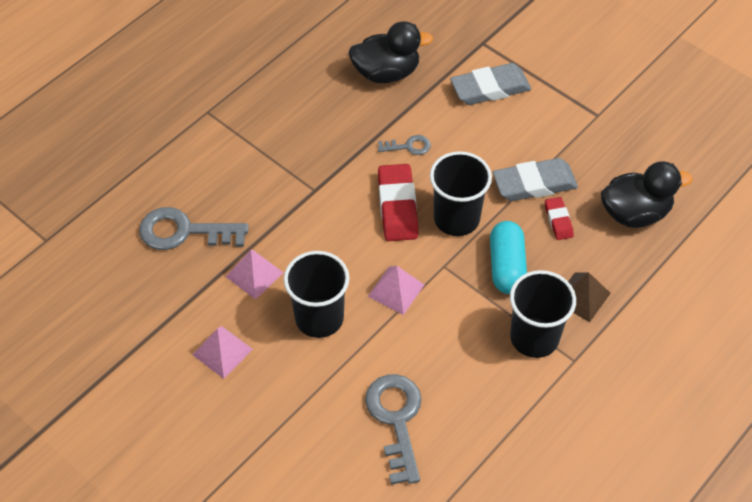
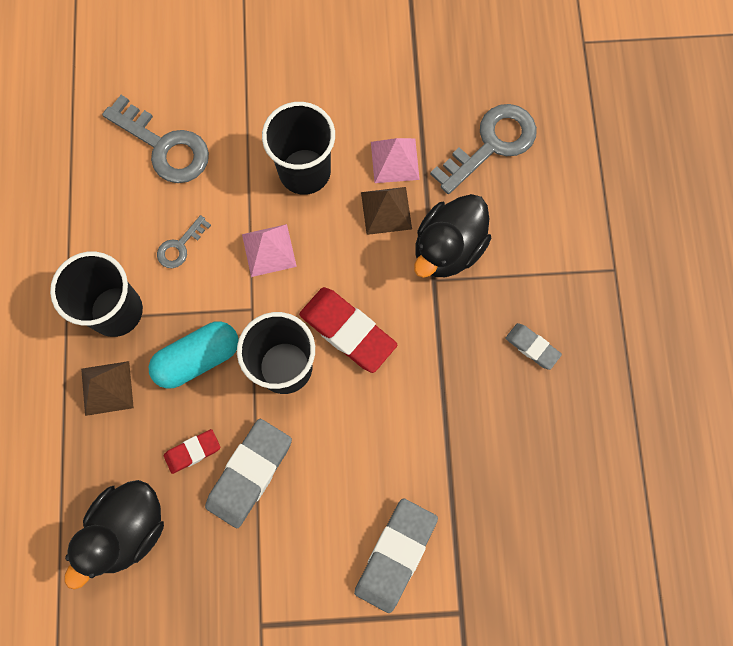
camera: 135 degrees right, 20 degrees up
pink pyramid [192,326,253,379] -> none
black duck [348,21,433,83] -> black duck moved to [414,194,491,278]
grey key [378,135,431,155] -> grey key moved to [157,215,211,268]
turquoise capsule [490,221,527,294] -> turquoise capsule turned 75 degrees counterclockwise [149,321,238,389]
red eraser [545,197,574,240] -> red eraser turned 60 degrees counterclockwise [164,429,220,474]
none -> brown pyramid [361,187,412,235]
none -> grey eraser [505,323,562,370]

